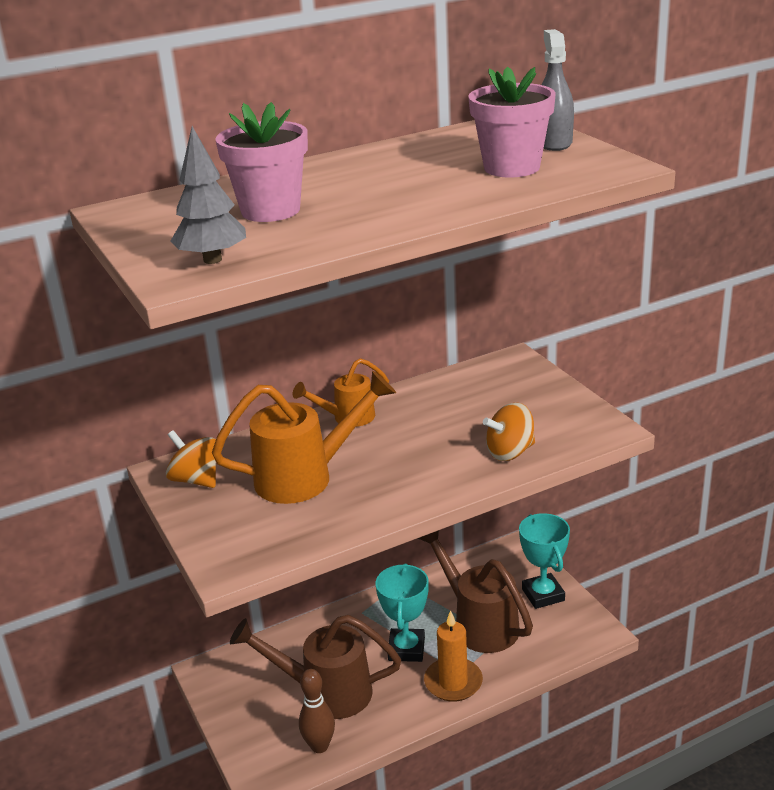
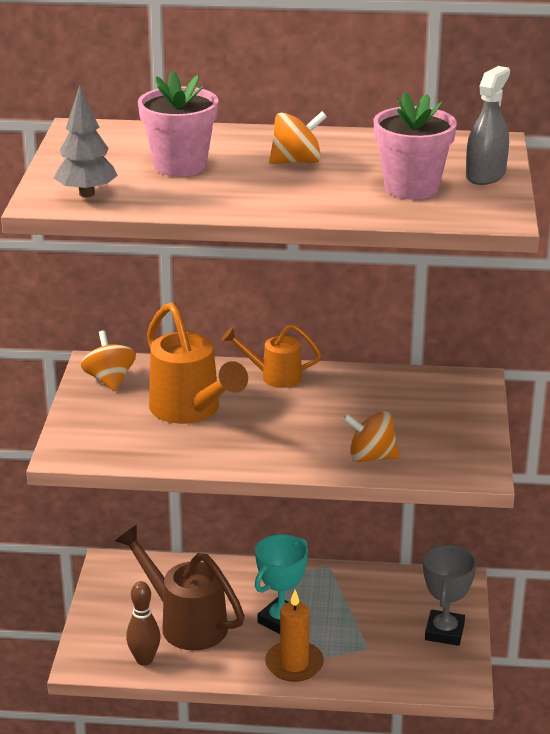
camera: 30 degrees right, 0 degrees up
orange watering can [212,371,396,504] -> orange watering can turned 45 degrees clockwise [147,302,248,424]
brown watering can [418,530,533,653] -> none
turquoise trophy [519,513,570,609] -> grey trophy [423,545,477,646]
none -> orange spinning top [269,112,327,164]

